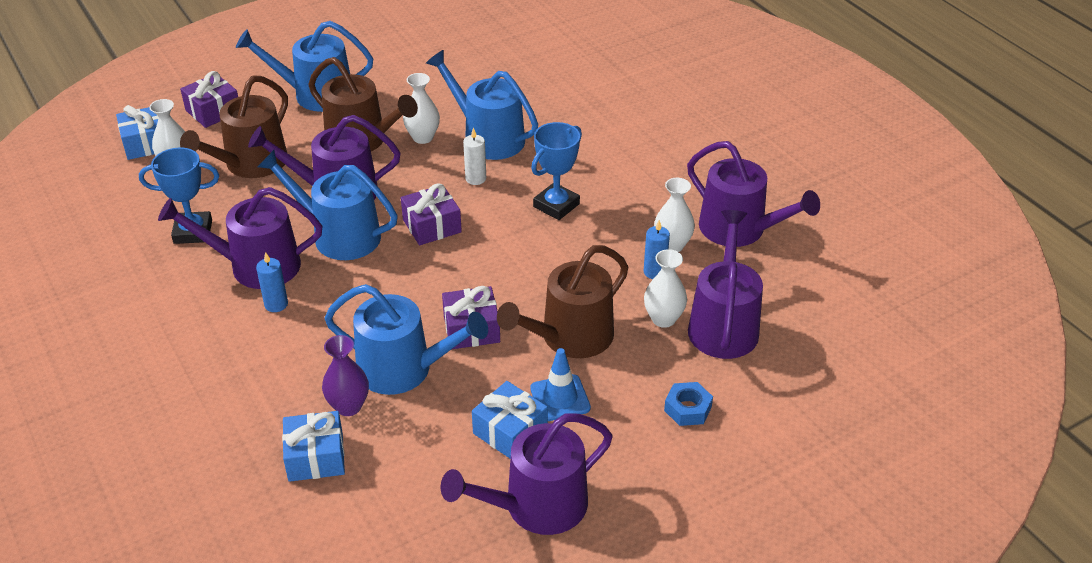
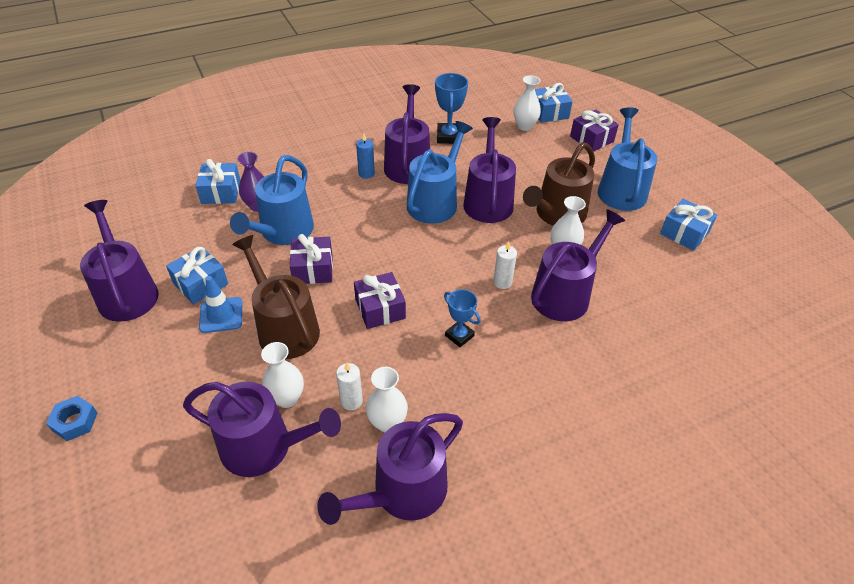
camera: 95 degrees right, 5 degrees up
brown watering can [180,75,288,178] -> none
purple gift [401,183,462,245] -> purple gift moved to [354,272,406,329]
blue watering can [426,50,538,160] -> purple watering can [531,209,625,321]
blue trophy [531,122,582,220] -> blue trophy [444,289,481,347], size x0.66
blue candle [644,220,670,279] -> white candle [336,362,363,410]
blue nut [664,382,713,426] -> blue nut moved to [46,396,98,441]
none -> blue gift [660,199,717,251]

